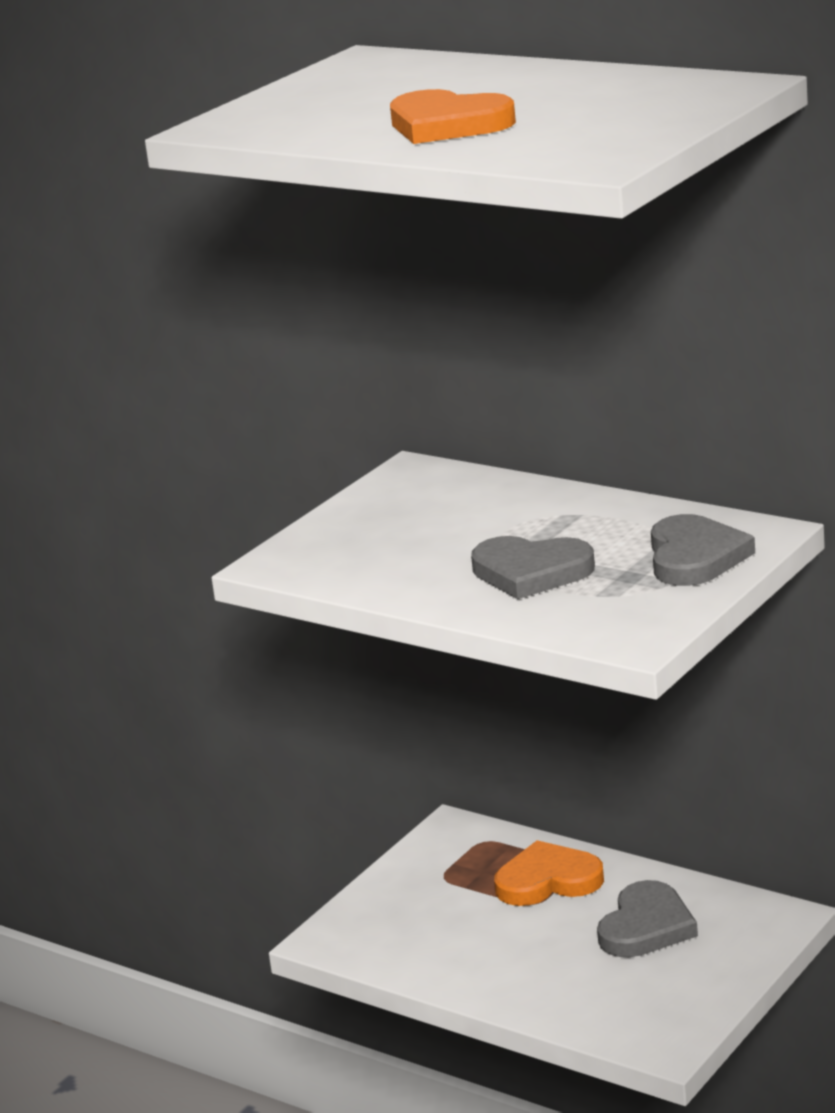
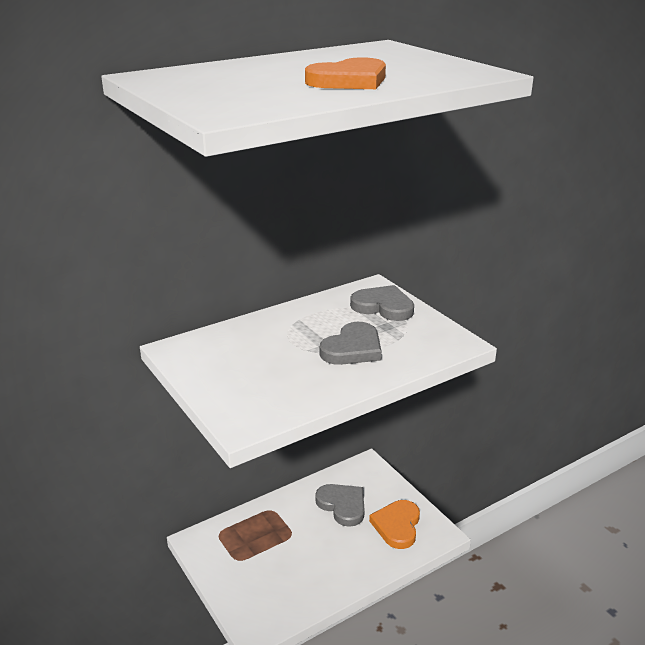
camera: 70 degrees left, 5 degrees up
orange heart [494,840,604,906] -> orange heart moved to [369,500,420,549]

